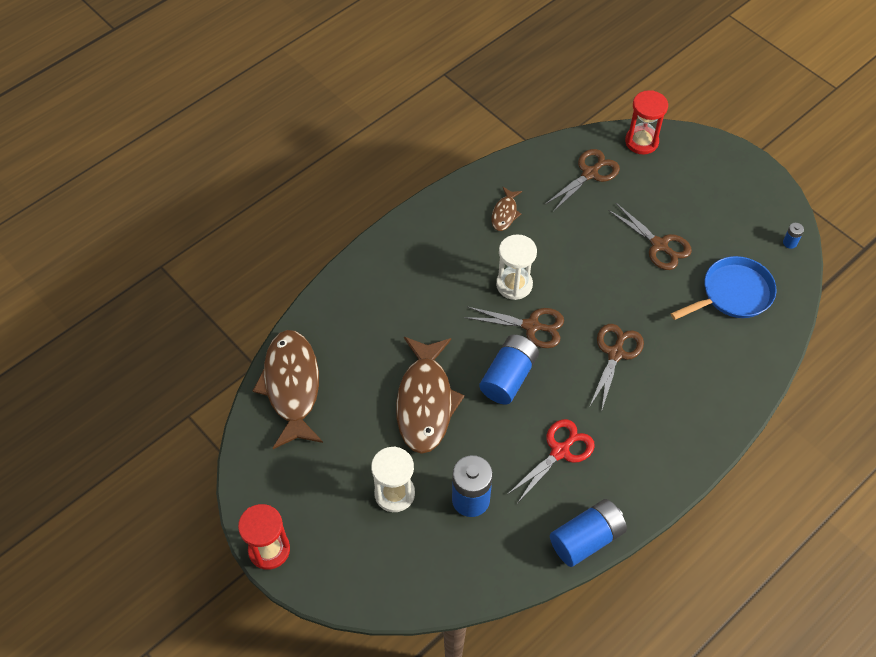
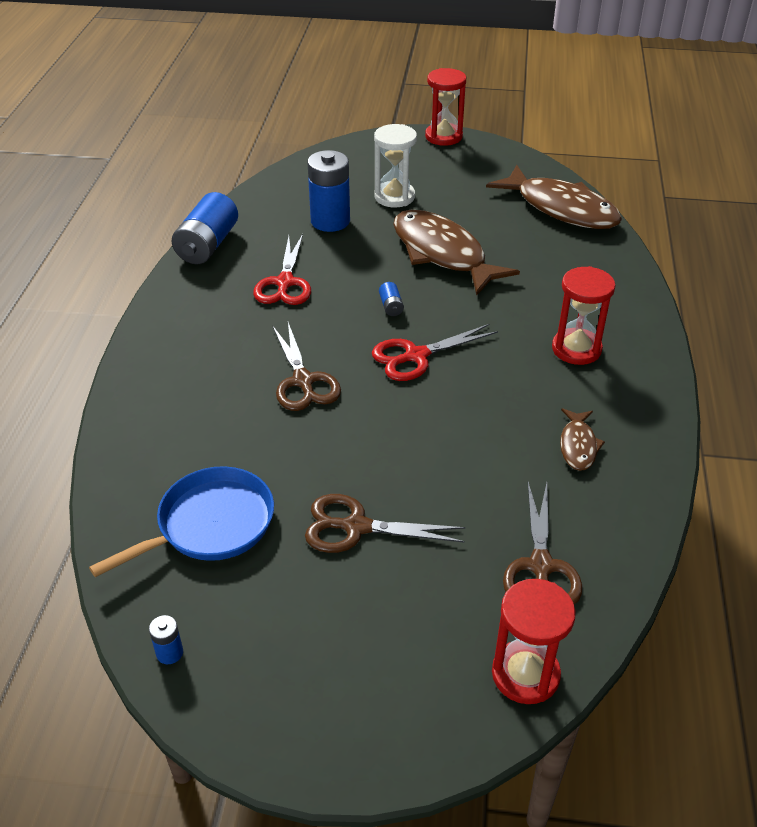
camera: 140 degrees right, 15 degrees down
brown scissors [464,307,564,348] -> red scissors [372,324,498,381]
blue battery [479,334,539,405] -> blue battery [379,282,404,316], size x0.43
brown fish [491,187,522,231] -> brown fish turned 150 degrees counterclockwise [560,408,605,471]
white hourglass [496,234,537,300] -> none
blue pan [670,256,776,320] -> blue pan turned 150 degrees counterclockwise [89,466,274,577]
none -> red hourglass [552,266,616,365]

